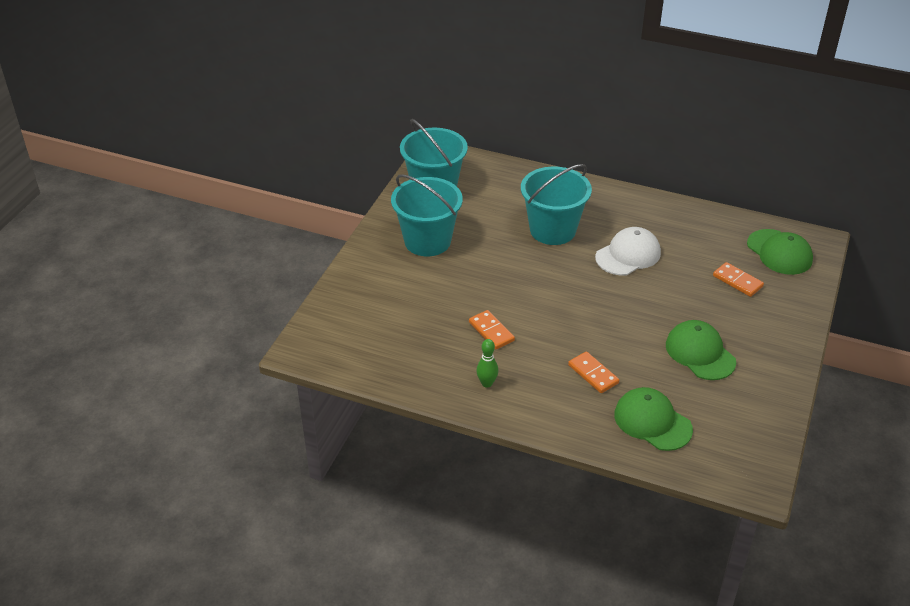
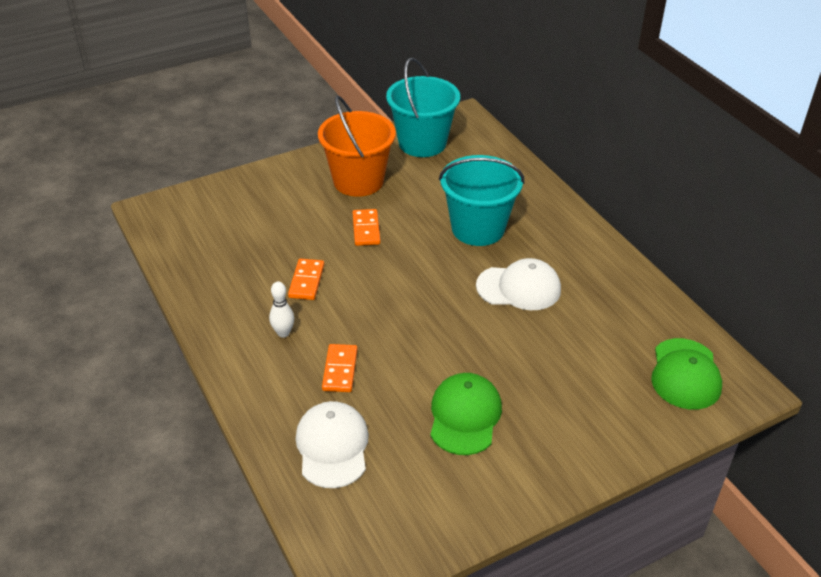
camera: 40 degrees right, 0 degrees up
turquoise bucket [391,174,463,256] -> orange bucket [318,95,396,197]
green bowling pin [476,339,499,388] -> none
green cap [614,387,693,451] -> white cap [296,401,369,488]
orange domino [713,262,764,297] -> orange domino moved to [353,209,380,246]
none -> white bowling pin [269,281,294,338]

